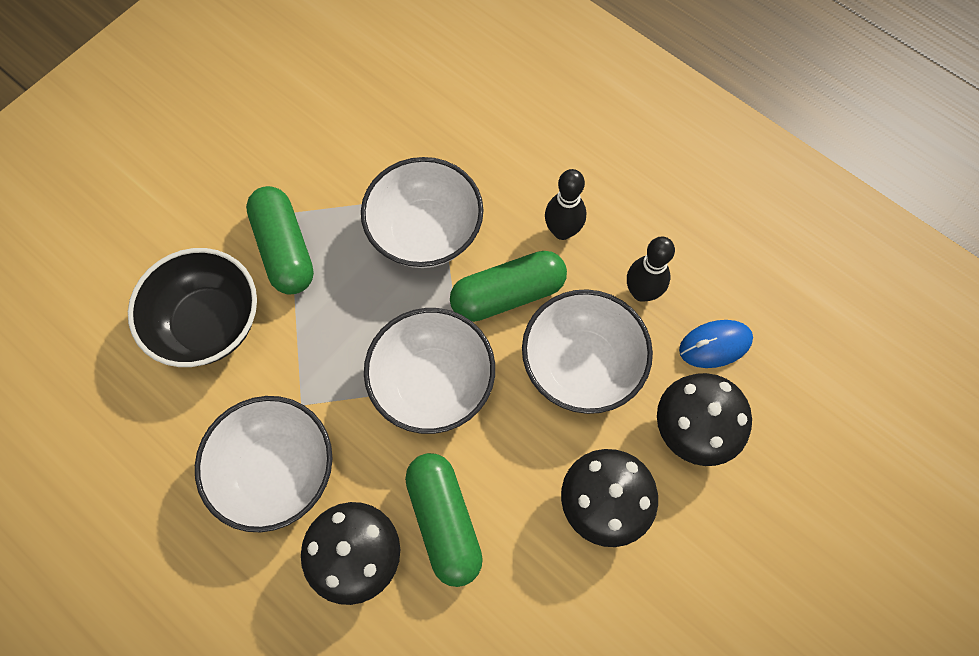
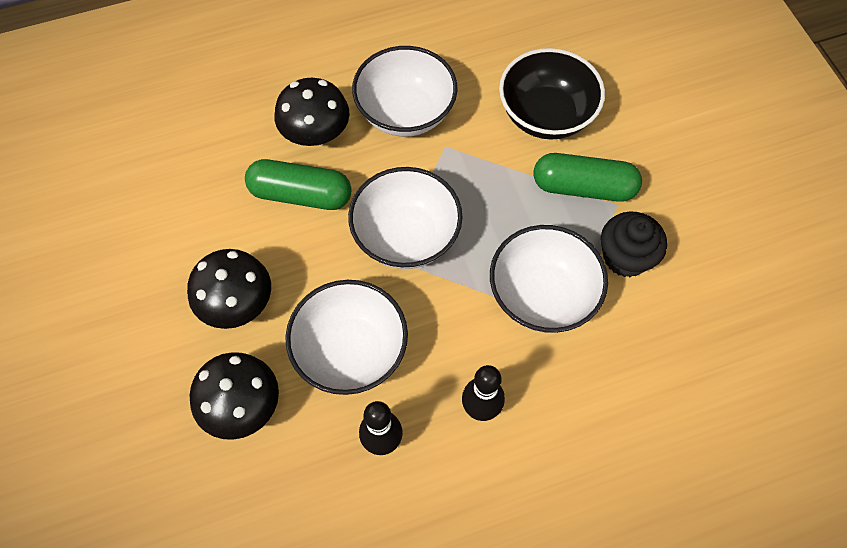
camera: 120 degrees right, 5 degrees down
green capsule [450,251,567,322] -> none
blue mouse [679,320,753,368] -> none
none -> black cupcake [601,211,667,277]

